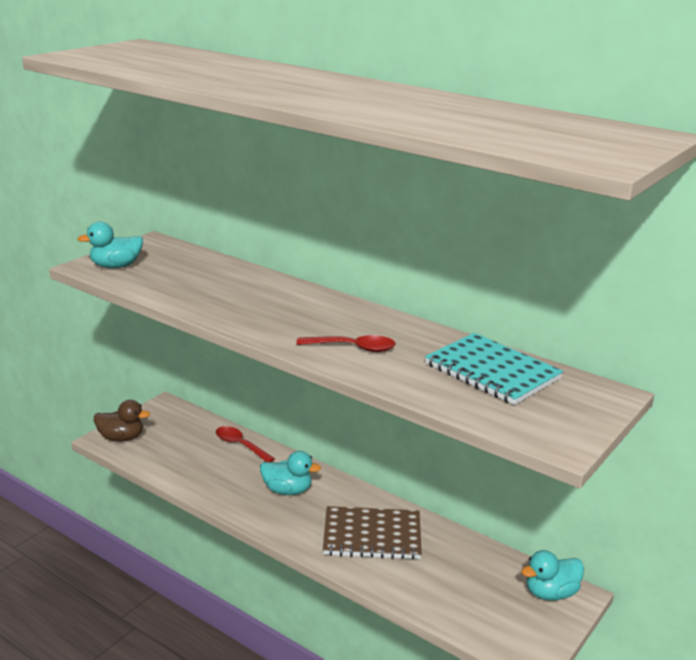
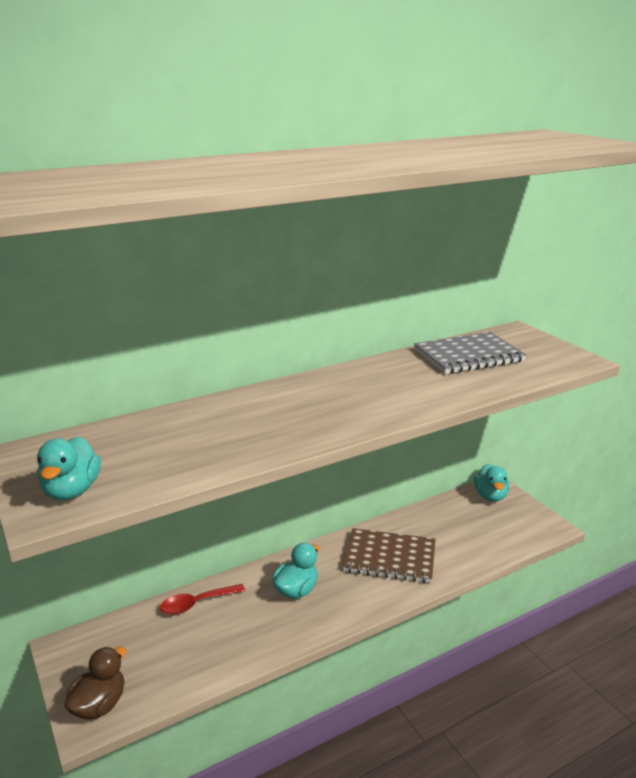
camera: 65 degrees left, 0 degrees up
red spoon [296,335,396,352] -> none
brown notebook [323,506,422,560] -> brown notebook turned 75 degrees clockwise [343,528,436,583]
turquoise notebook [425,333,563,405] -> grey notebook [414,332,526,374]

